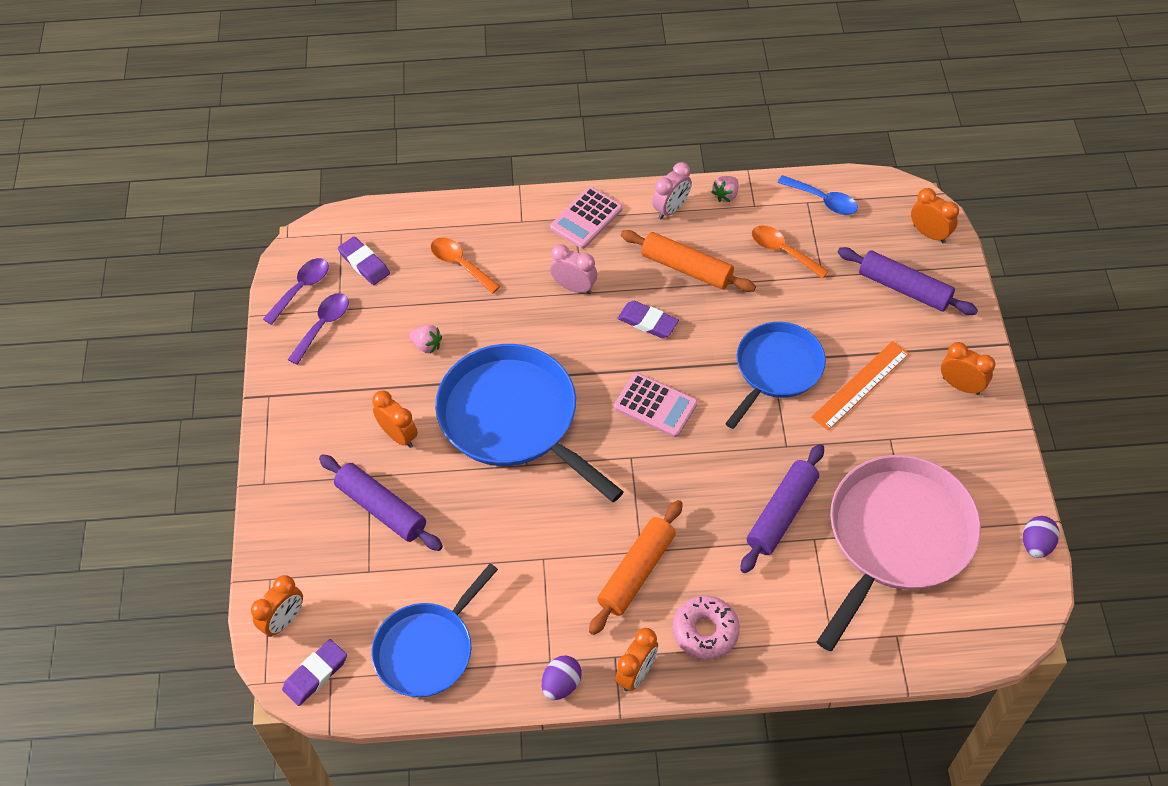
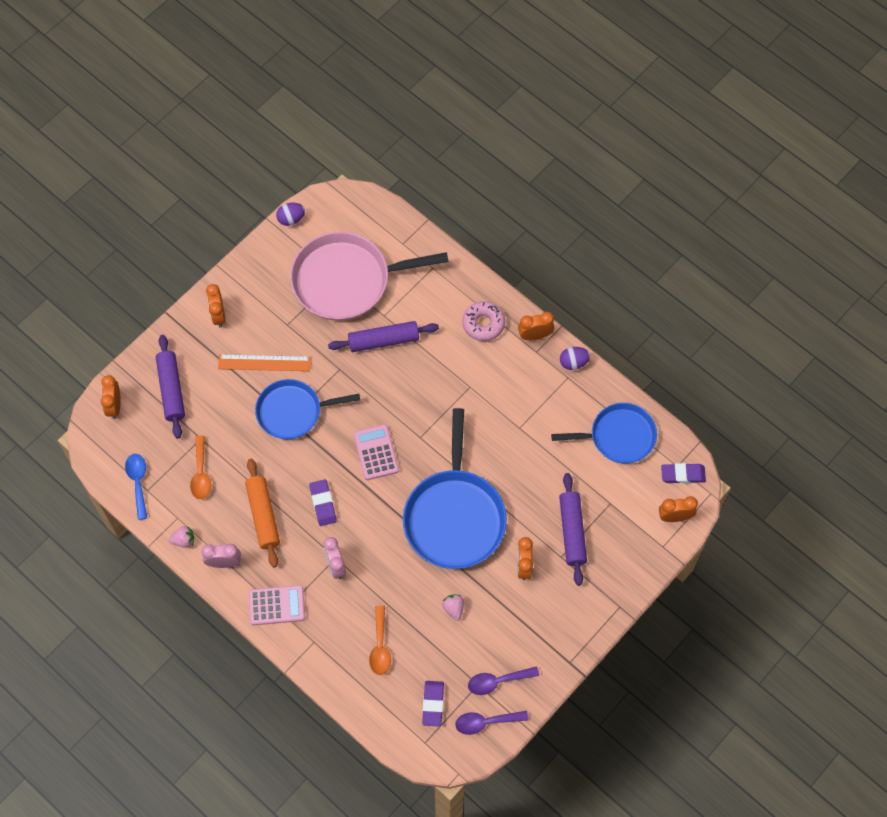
camera: 135 degrees left, 10 degrees up
orange rolling pin [589,500,683,635] -> none

